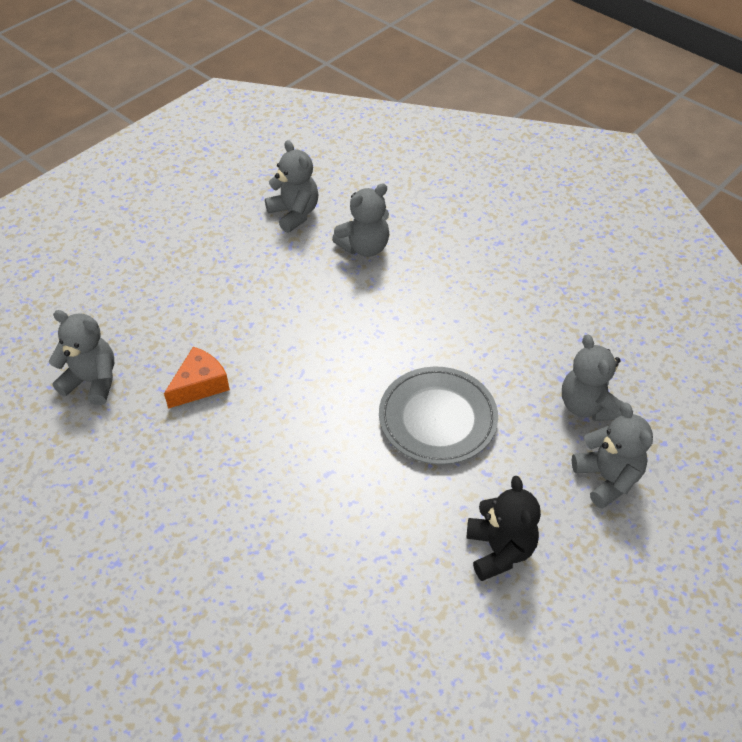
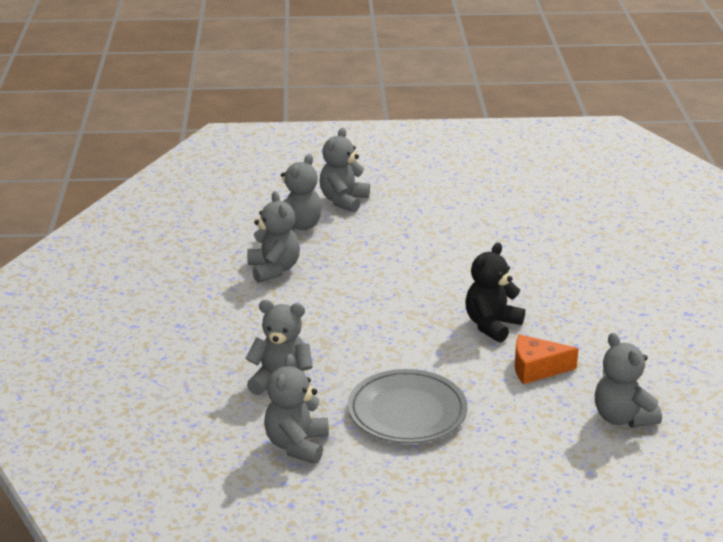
camera: 135 degrees left, 20 degrees down
grey plate [379,367,498,465] -> grey plate moved to [348,369,468,443]
black teddy bear [467,476,541,581] -> black teddy bear moved to [465,242,525,343]
none -> grey teddy bear [247,191,300,283]

